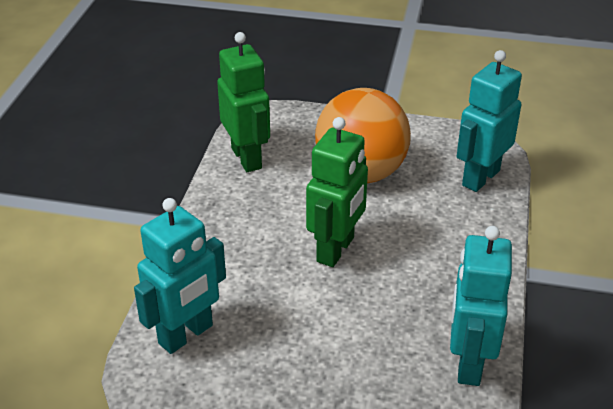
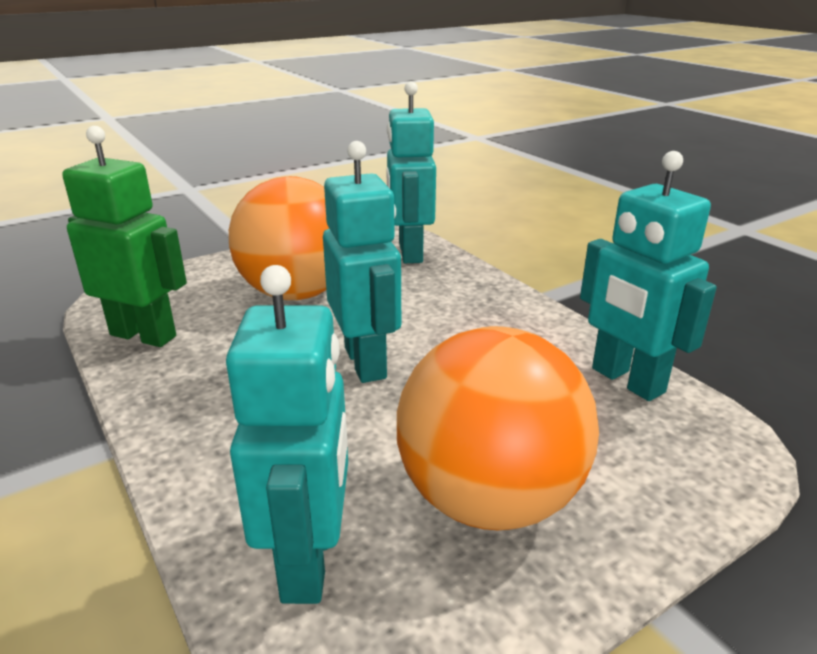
camera: 45 degrees left, 10 degrees down
green robot [306,117,368,267] -> turquoise robot [323,141,401,383]
none -> orange ball [397,326,599,530]

